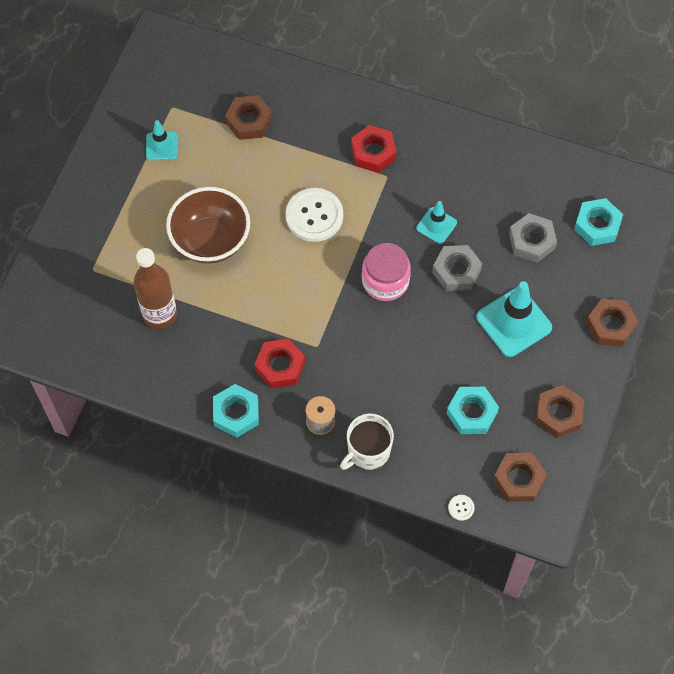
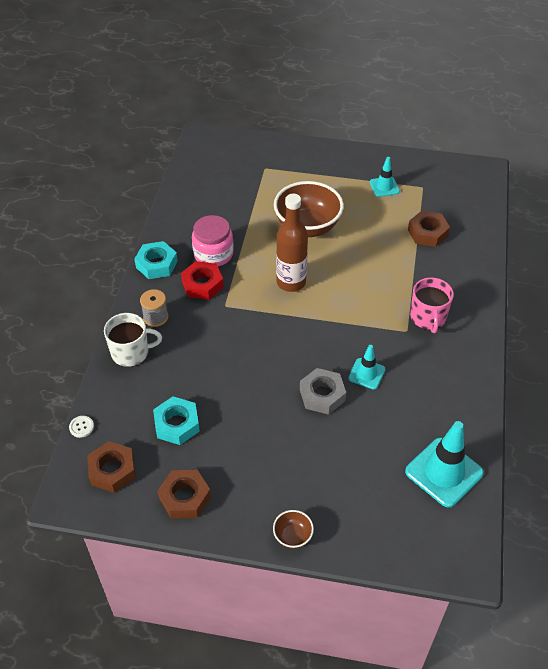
camera: 80 degrees right, 15 degrees down
brown bottle [134,248,177,329] -> brown bottle moved to [276,194,308,292]
white button [286,188,343,242] -> none
white mug [340,414,394,470] -> white mug turned 135 degrees clockwise [104,313,162,367]
red nut [351,125,396,173] -> pink mug [410,277,454,333]
pink jar [362,243,411,301] -> pink jar moved to [192,215,234,266]
turquoise traffic cone [476,281,552,357] -> turquoise traffic cone moved to [405,421,484,508]
grey nut [509,213,557,263] -> none
turquoise nut [574,198,623,246] -> none
brown nut [586,298,638,347] -> brown bowl [273,510,314,549]

